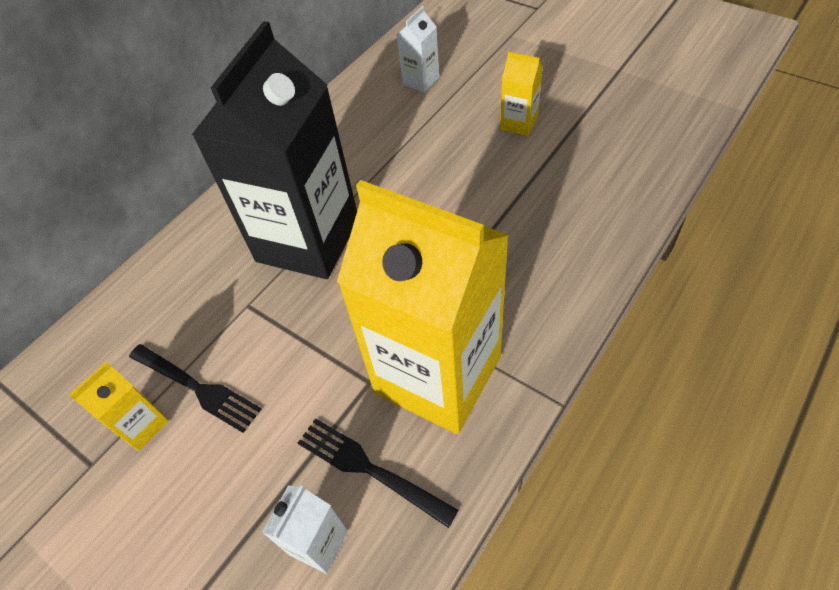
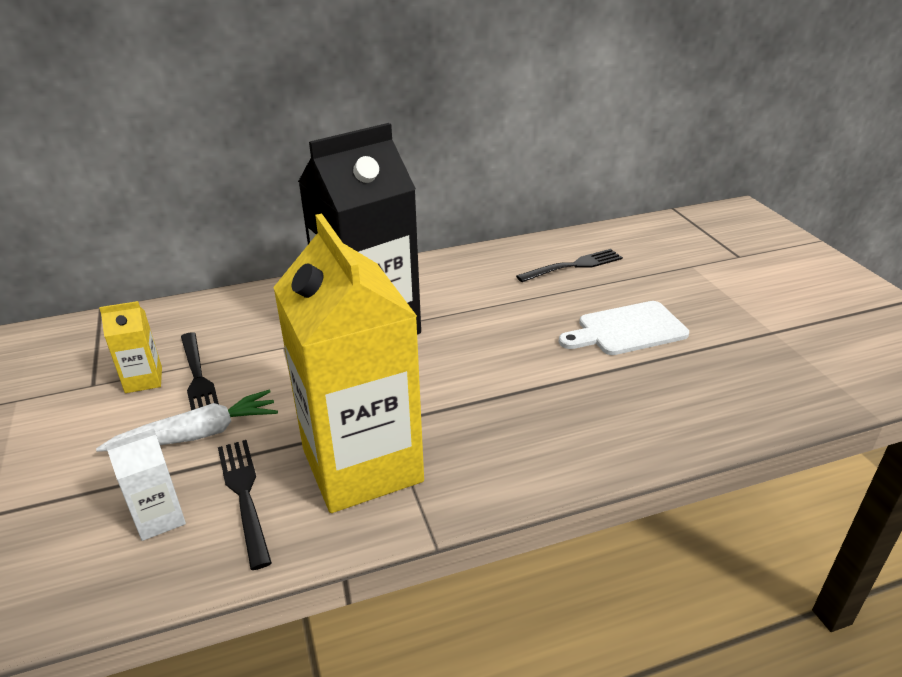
camera: 30 degrees right, 20 degrees down
white carton [396,6,439,92] -> black fork [516,249,623,282]
yellow carton [500,52,543,136] -> white cutting board [559,301,689,355]
none -> white carrot [96,390,278,452]

